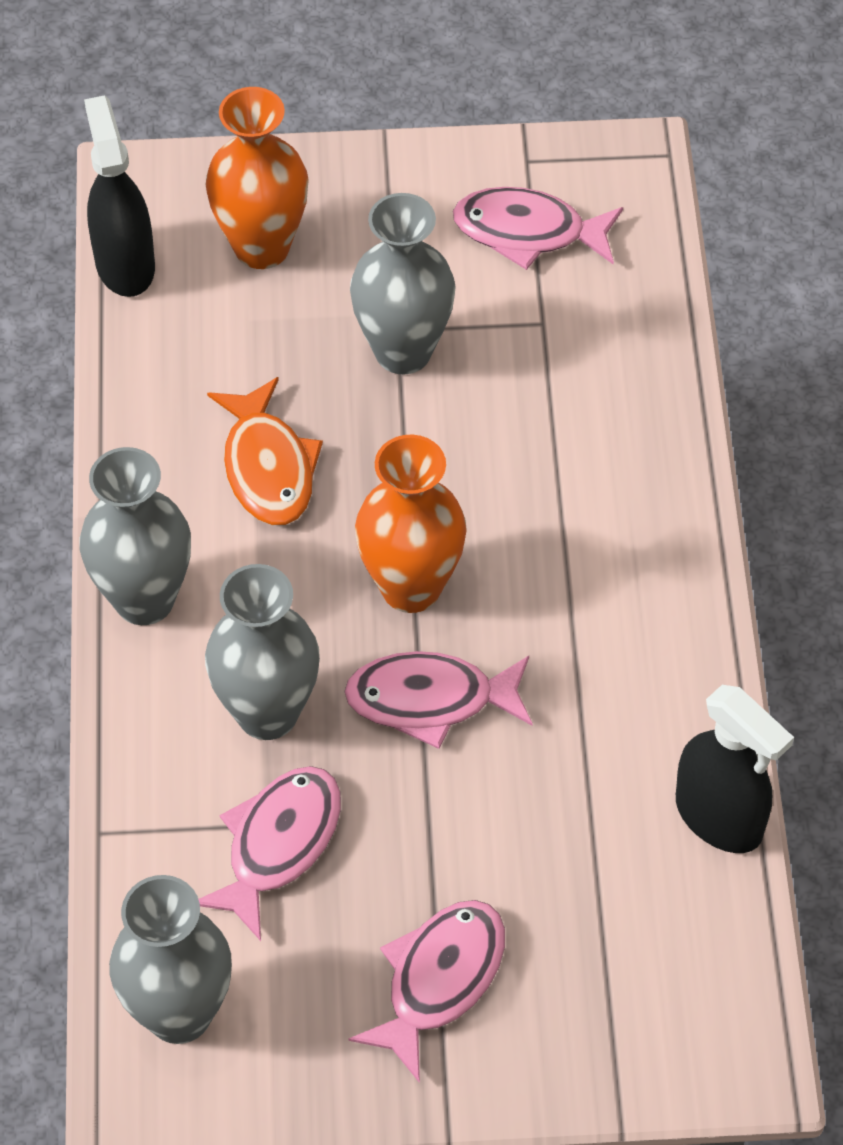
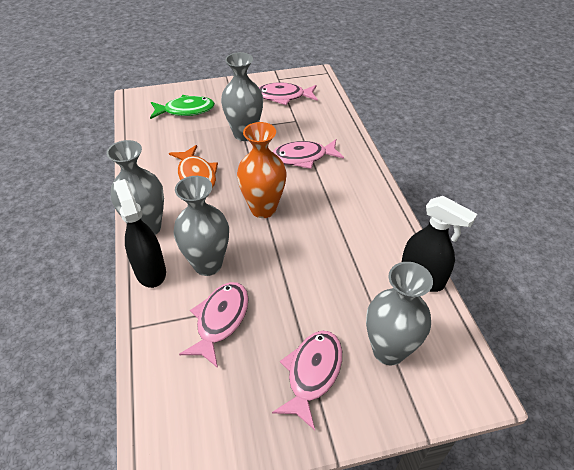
camera: 10 degrees left, 10 degrees down
black spray bottle [84,95,155,297] -> black spray bottle moved to [113,179,166,288]
grey vase [109,875,232,1044] -> grey vase moved to [366,262,433,365]
orange vase [206,87,309,269] -> green fish [150,95,215,119]
pink fish [345,651,533,749] -> pink fish moved to [273,139,344,169]

